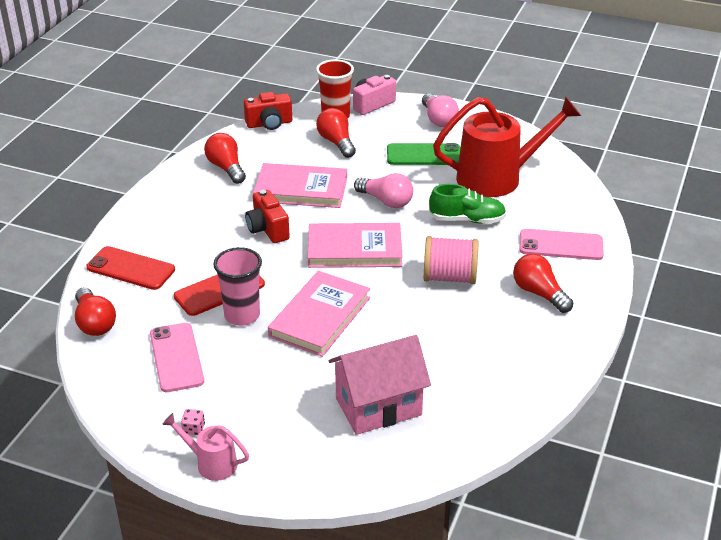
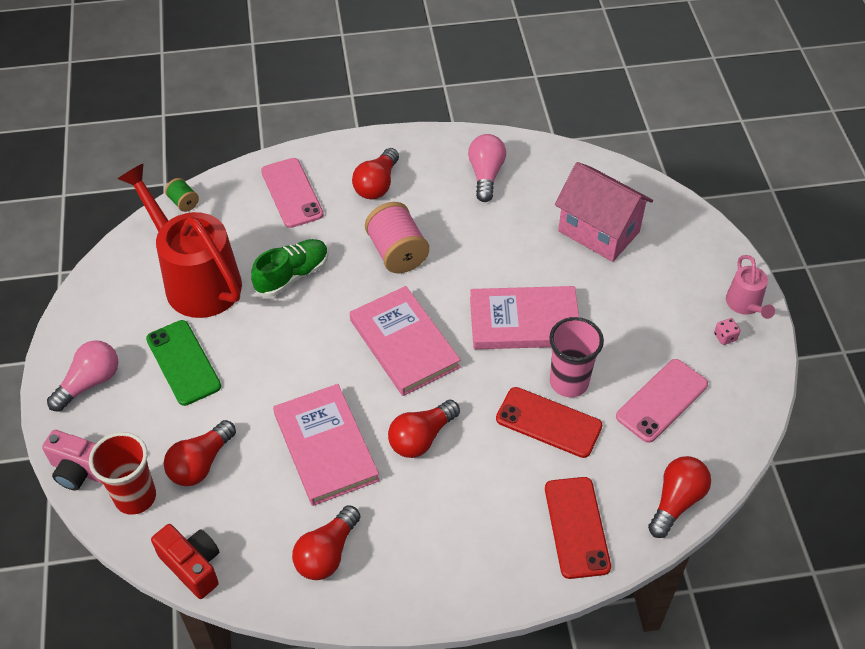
camera: 120 degrees left, 15 degrees up
red camera [245,190,290,243] -> red light bulb [388,400,460,458]
pink light bulb [354,173,413,208] -> pink light bulb moved to [468,134,506,202]
green shoe [429,184,506,224] -> green shoe turned 75 degrees clockwise [251,239,329,297]
none -> green spool [165,178,199,212]

